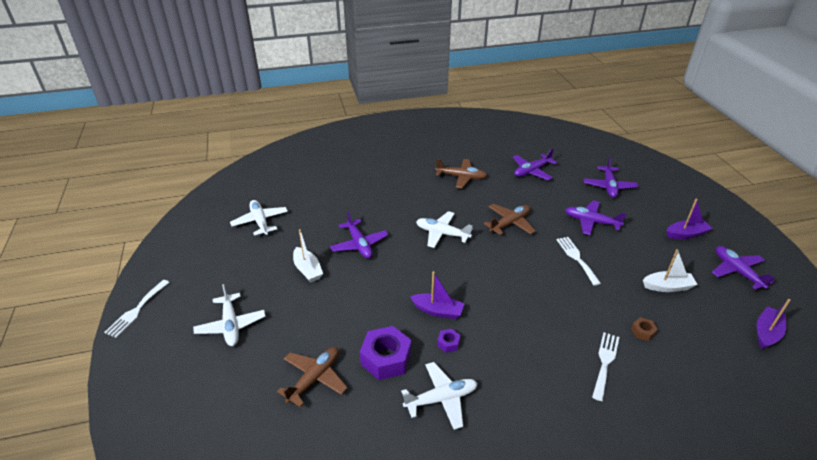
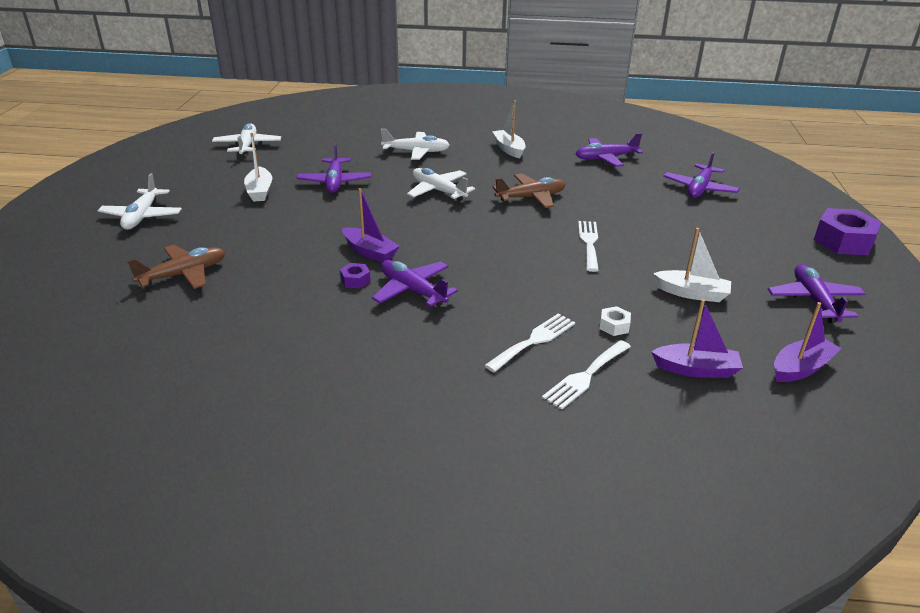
camera: 20 degrees right, 5 degrees down
white fork [104,280,170,338] -> white fork moved to [542,340,631,410]
purple nut [360,326,411,380] -> purple nut moved to [814,208,882,255]
white plane [401,362,478,430] -> white plane moved to [381,129,450,160]
brown plane [436,159,487,188] -> white boat [492,100,525,159]
purple plane [565,200,627,235] -> purple plane moved to [372,260,458,307]
brown nut [631,317,658,341] -> white nut [599,306,631,336]
purple boat [667,199,713,239] -> purple boat moved to [651,299,743,378]

